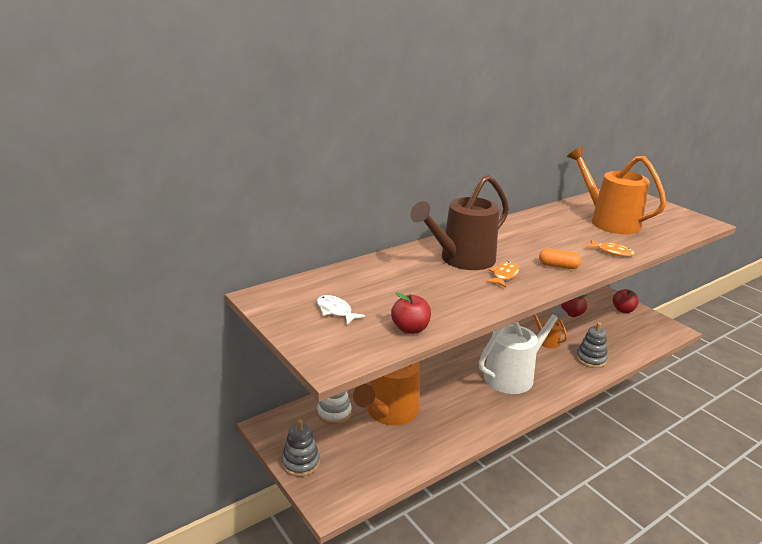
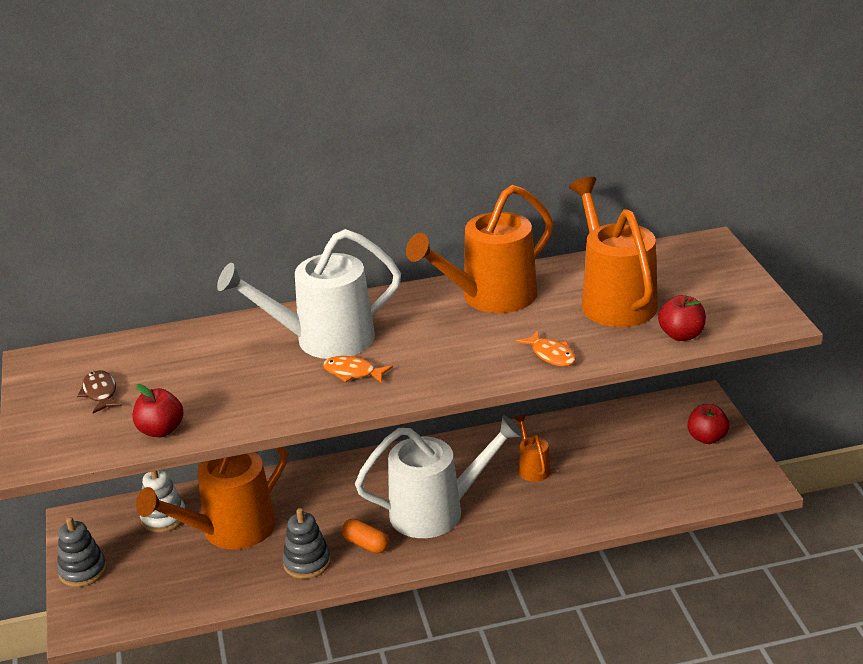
camera: 25 degrees right, 5 degrees up
white fish [317,295,365,325] -> brown fish [77,370,122,414]
brown watering can [410,175,509,270] -> white watering can [217,229,401,359]
orange fish [486,262,519,287] -> orange fish turned 120 degrees counterclockwise [323,356,393,383]
orange capsule [539,248,581,269] -> orange capsule moved to [341,518,389,553]
red apple [561,295,587,317] -> red apple moved to [658,295,706,341]
grey stacking toy [576,322,608,368] -> grey stacking toy moved to [282,508,331,579]
none -> orange watering can [406,185,553,313]

